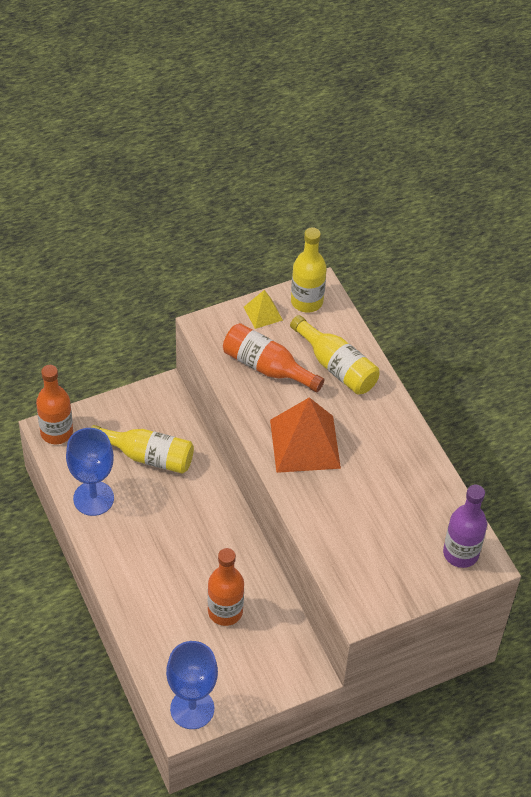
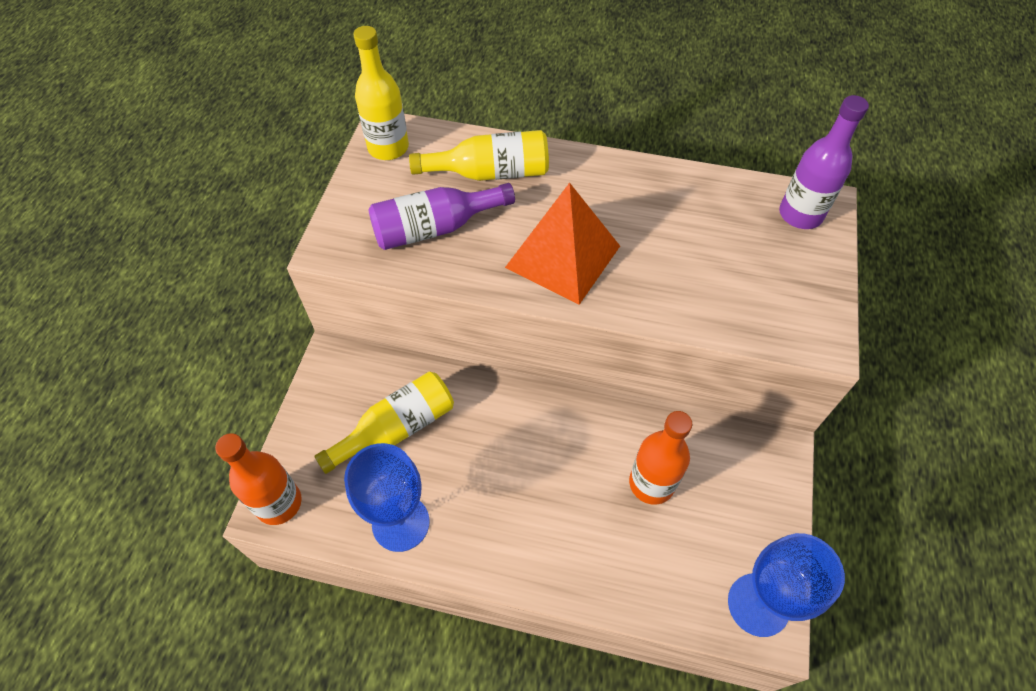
camera: 50 degrees left, 5 degrees up
orange bottle [223,323,325,392] -> purple bottle [369,183,515,250]
yellow pyramid [244,290,283,329] -> none

